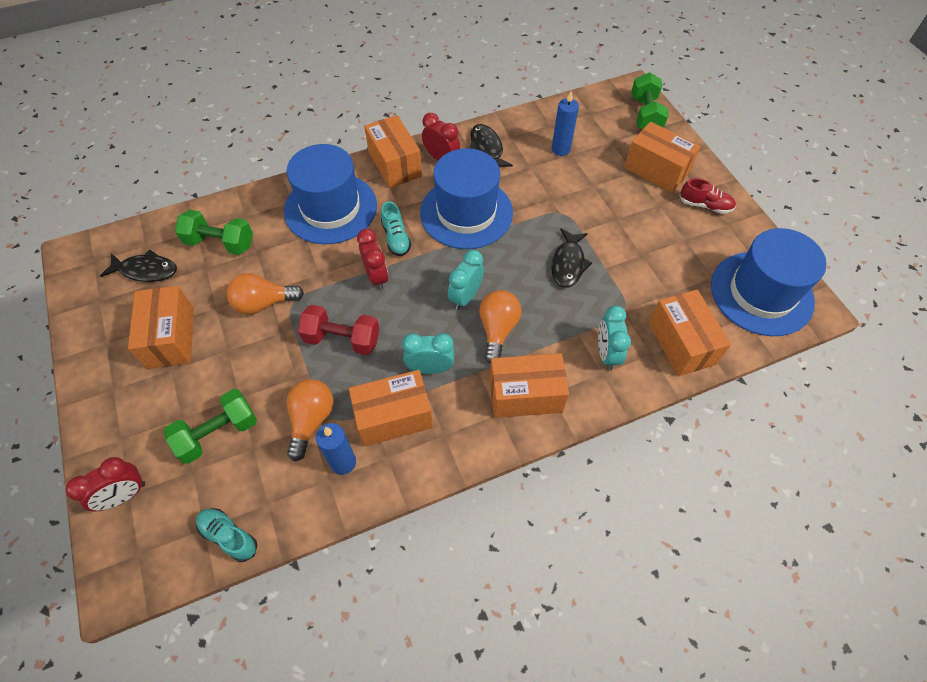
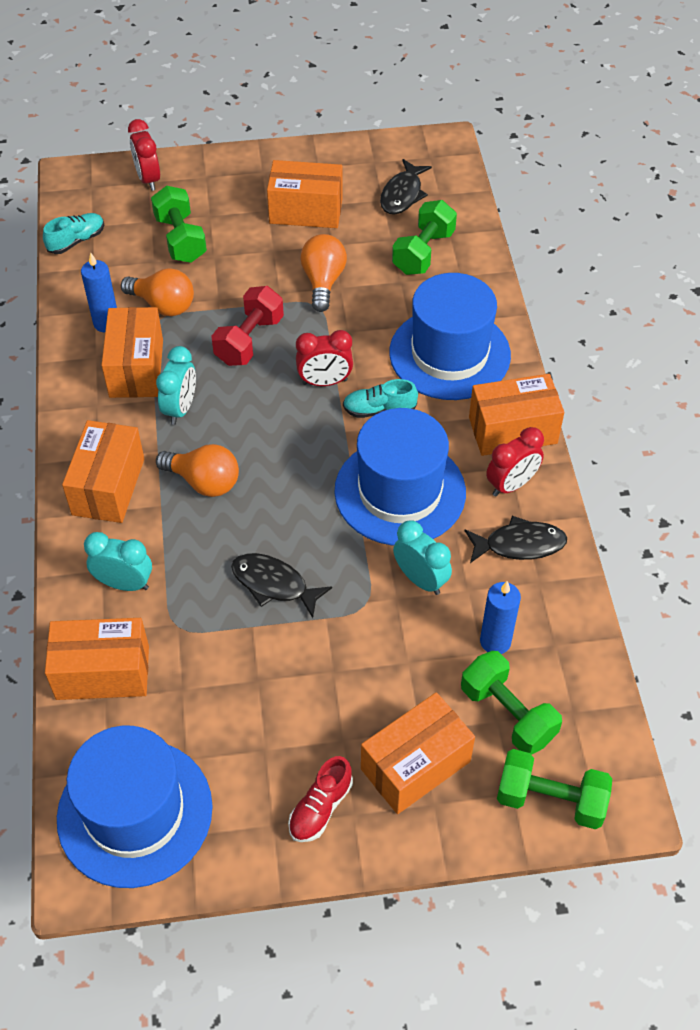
camera: 105 degrees right, 5 degrees down
turquoise clock [448,250,484,310] -> turquoise clock moved to [393,520,452,595]
none -> green dumbbell [461,651,562,755]

